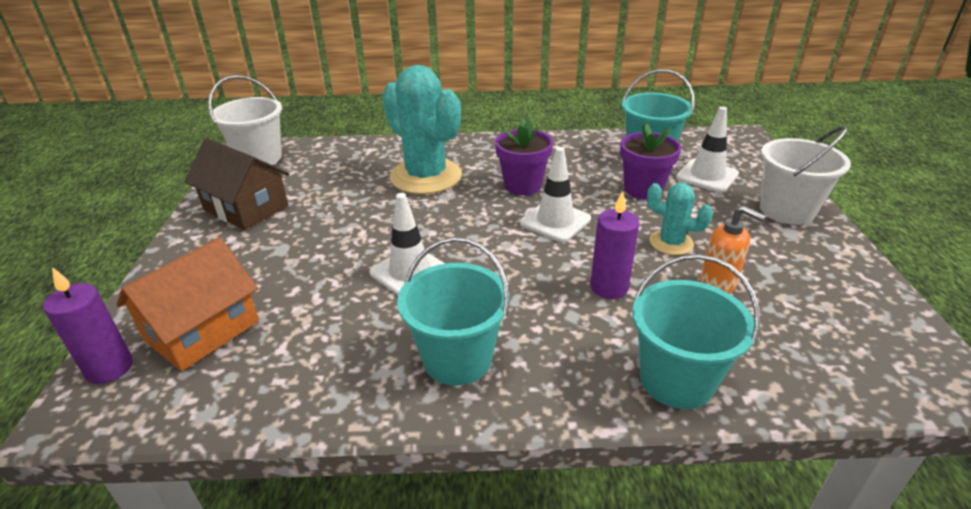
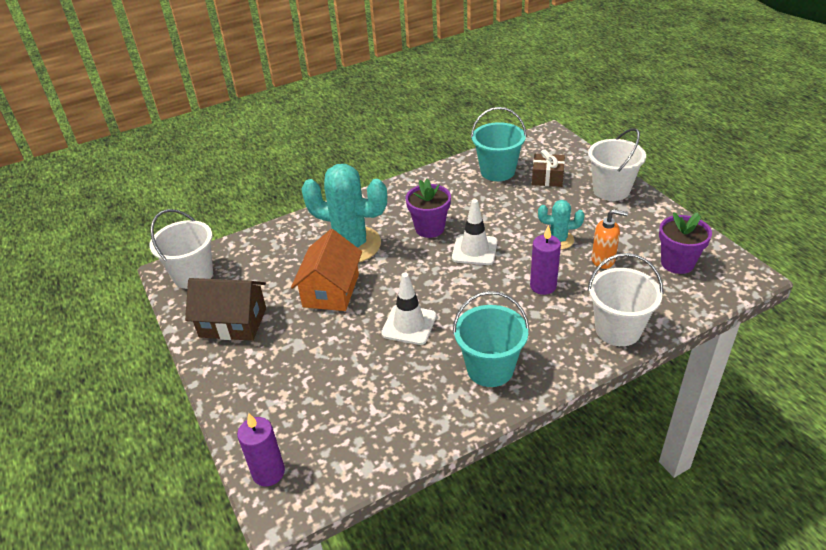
camera: 25 degrees left, 5 degrees up
orange house [116,238,259,371] -> orange house moved to [291,229,362,311]
purple flower pot [620,123,681,200] -> purple flower pot moved to [659,212,712,274]
turquoise bucket [632,254,760,409] -> white bucket [588,253,663,346]
white traffic cone [676,107,739,193] -> brown gift [532,149,565,187]

